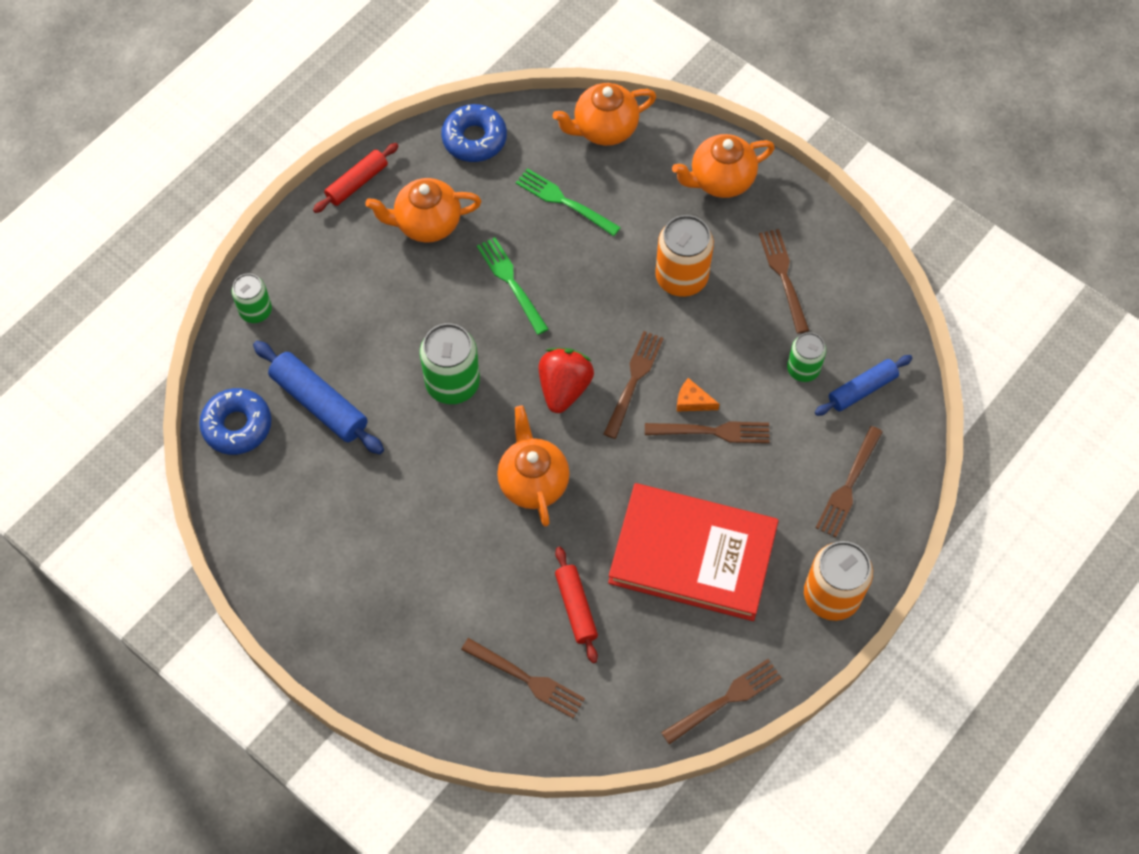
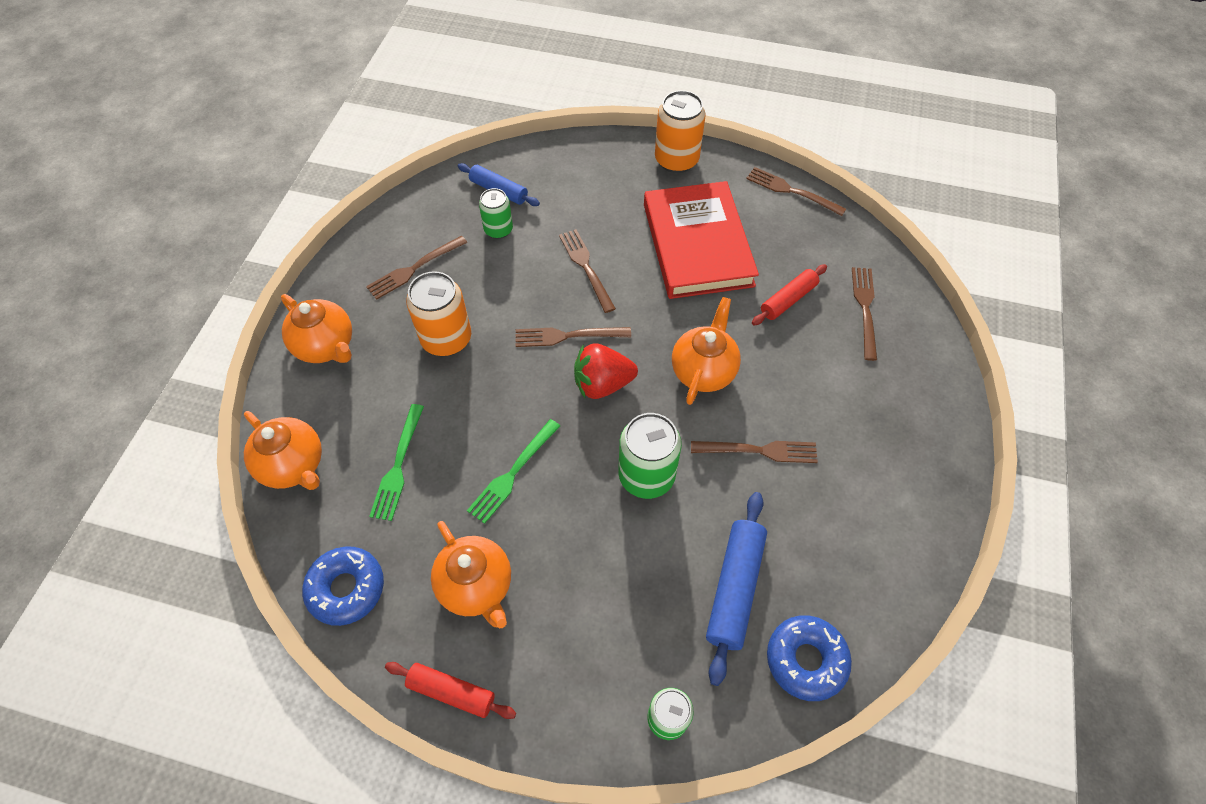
camera: 115 degrees left, 5 degrees down
orange teapot [497,406,570,527] -> orange teapot turned 150 degrees clockwise [672,297,741,405]
orange cheese [677,378,720,411] -> none
brown fork [816,426,883,537] -> brown fork moved to [691,441,818,463]

